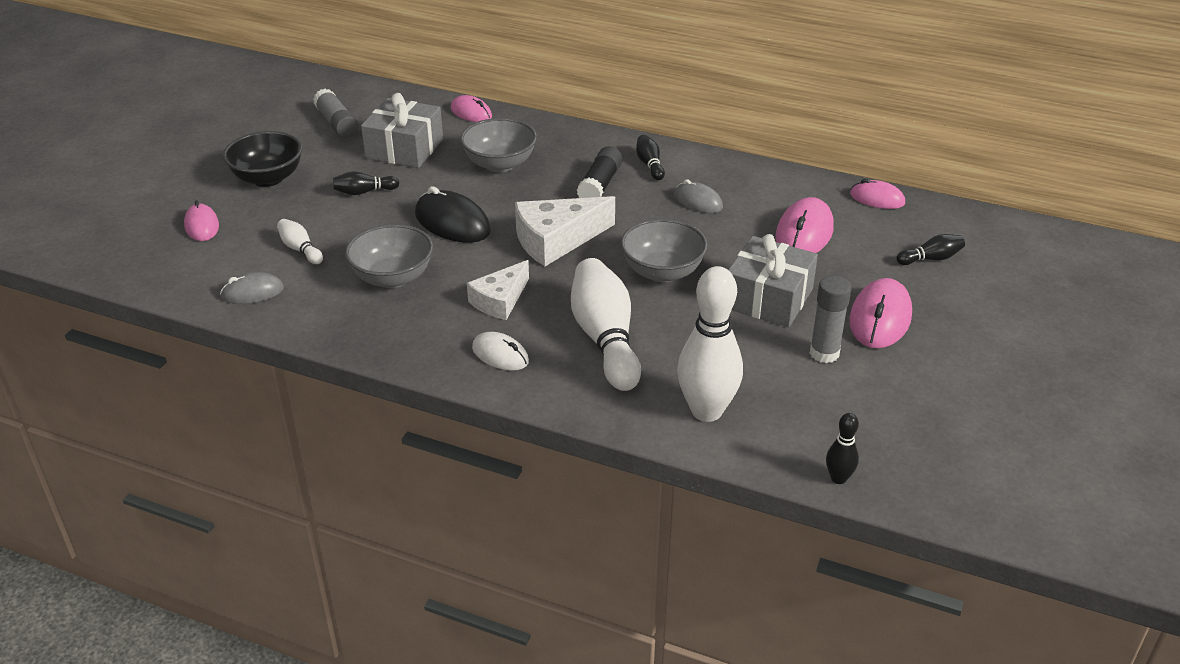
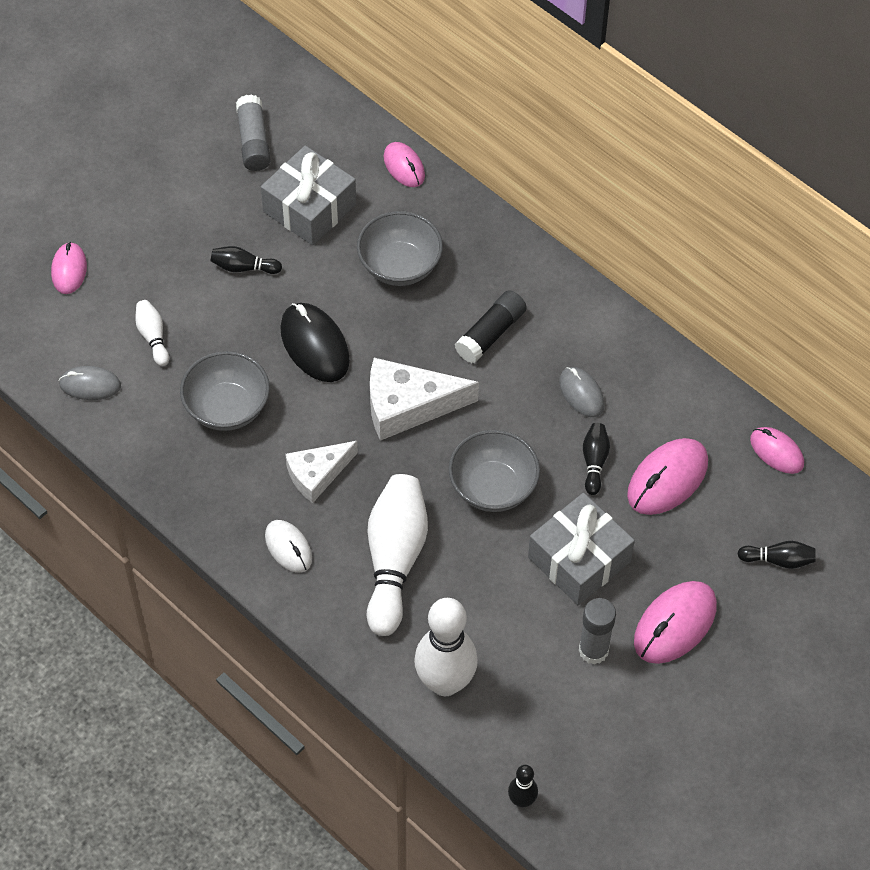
camera: 20 degrees right, 20 degrees up
black bowl [223,131,302,187] -> none
black bowling pin [636,135,665,180] -> black bowling pin moved to [583,423,610,495]

